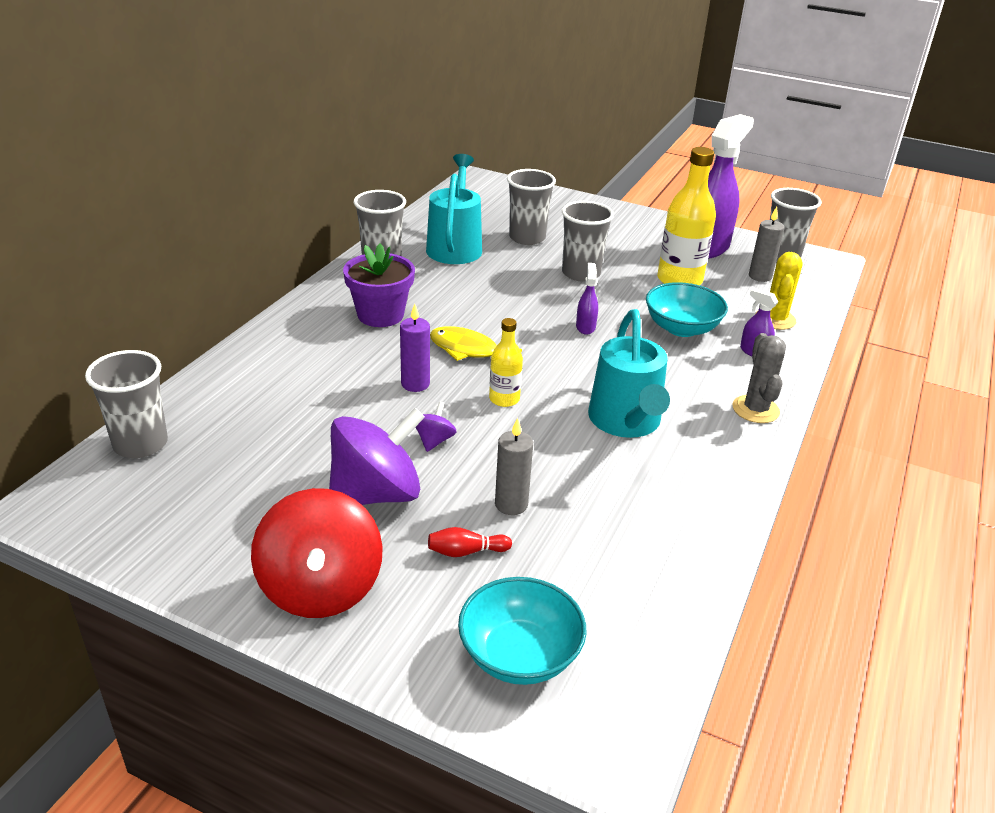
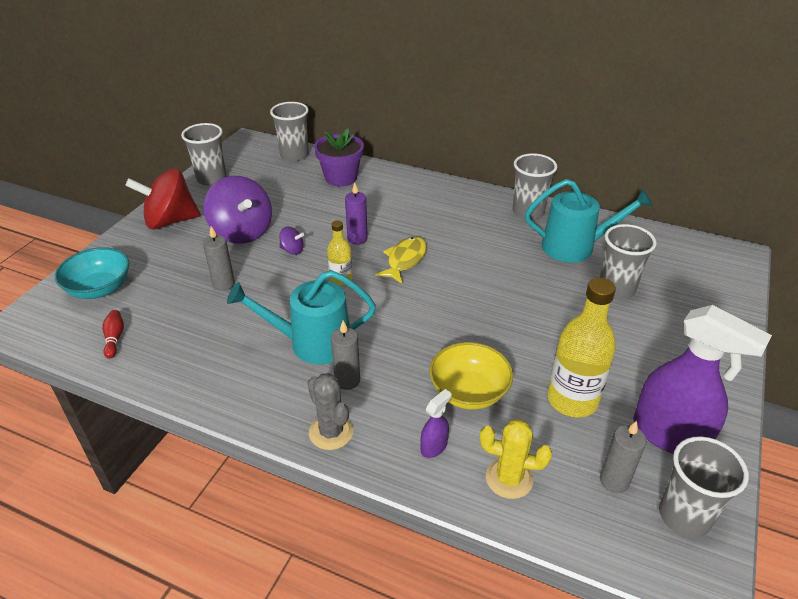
camera: 90 degrees right, 5 degrees up
purple flower pot [343,244,415,327] -> purple flower pot moved to [314,129,364,187]
red bowling pin [428,527,512,557] -> red bowling pin moved to [102,310,124,359]
grey cup [562,201,614,282] -> grey cup moved to [181,123,226,186]
purple spray bottle [576,263,598,335] -> none
turquoise bowl [646,282,728,337] -> yellow bowl [429,342,513,410]
grey cactus [732,333,786,423] -> grey cactus turned 60 degrees clockwise [308,373,354,450]
none -> grey candle [331,321,360,390]

